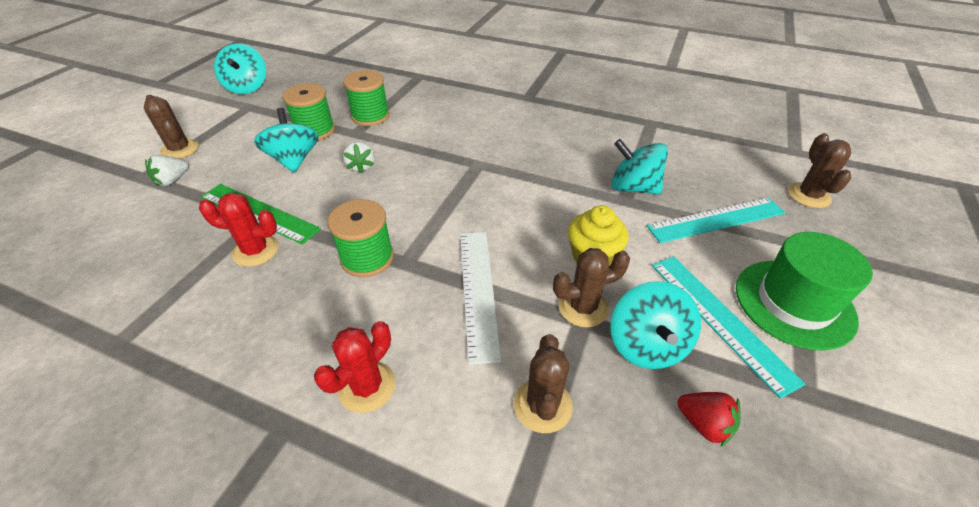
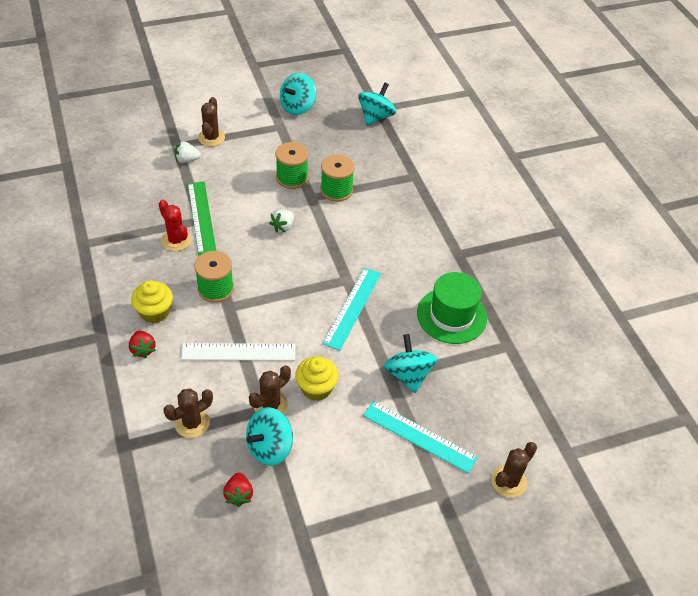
camera: 45 degrees right, 5 degrees up
turquoise spinning top [254,108,319,173] -> turquoise spinning top moved to [358,83,396,126]
red cactus [314,321,396,413] -> red strawberry [129,330,156,358]
white ruler [460,232,502,365] -> white ruler turned 45 degrees clockwise [181,343,295,361]
brown cactus [553,248,630,327] -> brown cactus turned 75 degrees counterclockwise [249,365,291,414]
turquoise ruler [652,256,805,399] -> turquoise ruler moved to [322,267,381,351]
green hat [736,232,873,351] -> green hat moved to [417,272,487,344]
none -> yellow cupcake [131,280,173,323]

